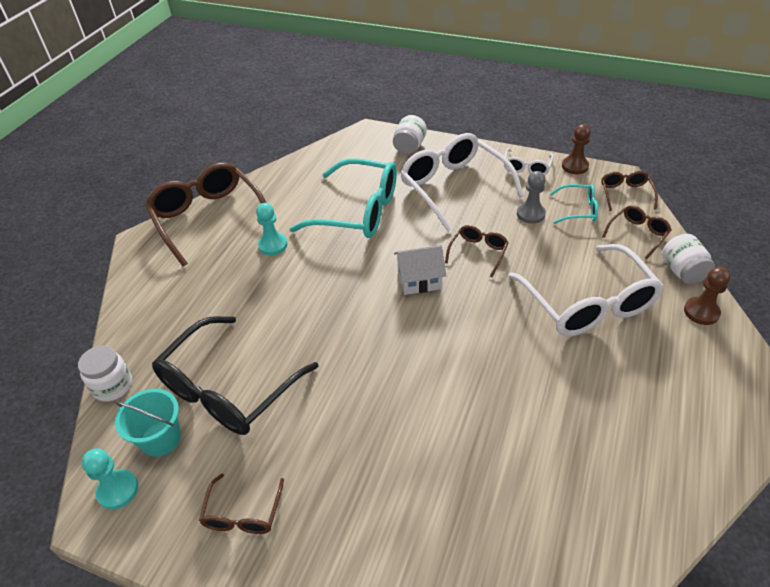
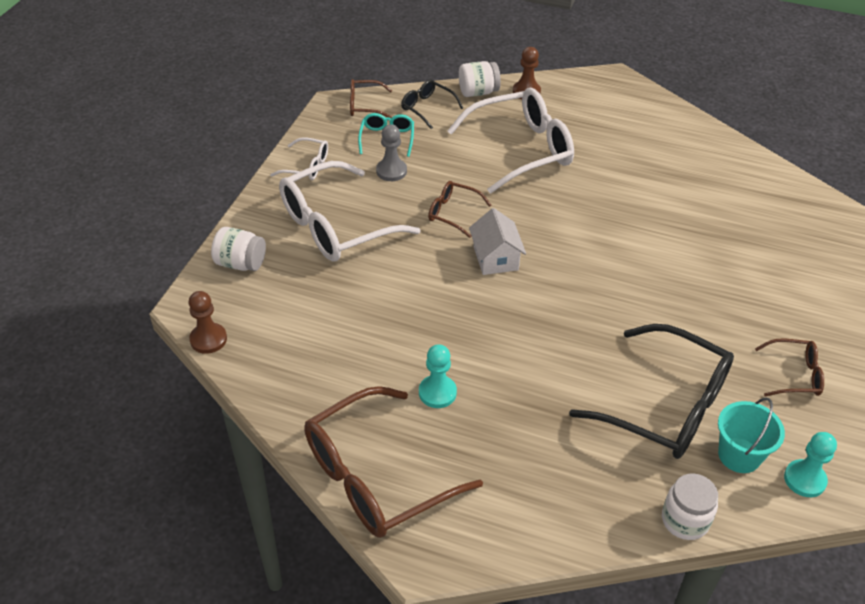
camera: 95 degrees left, 0 degrees up
turquoise glasses [290,159,397,238] -> none
brown pawn [562,124,591,174] -> brown pawn moved to [188,291,227,354]
brown glasses [602,205,672,259] -> black glasses [401,80,463,129]

